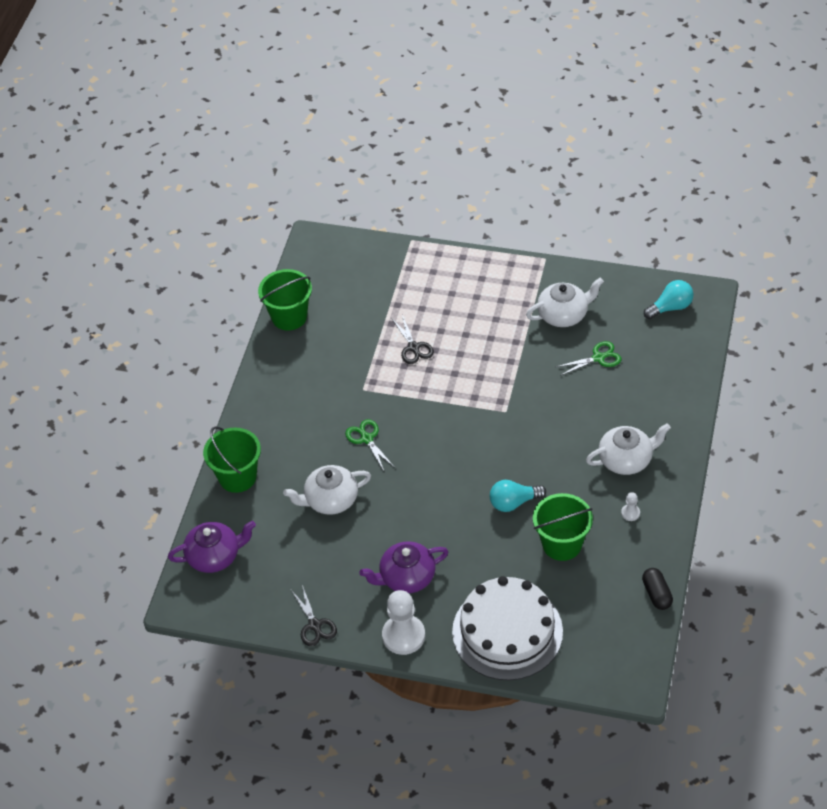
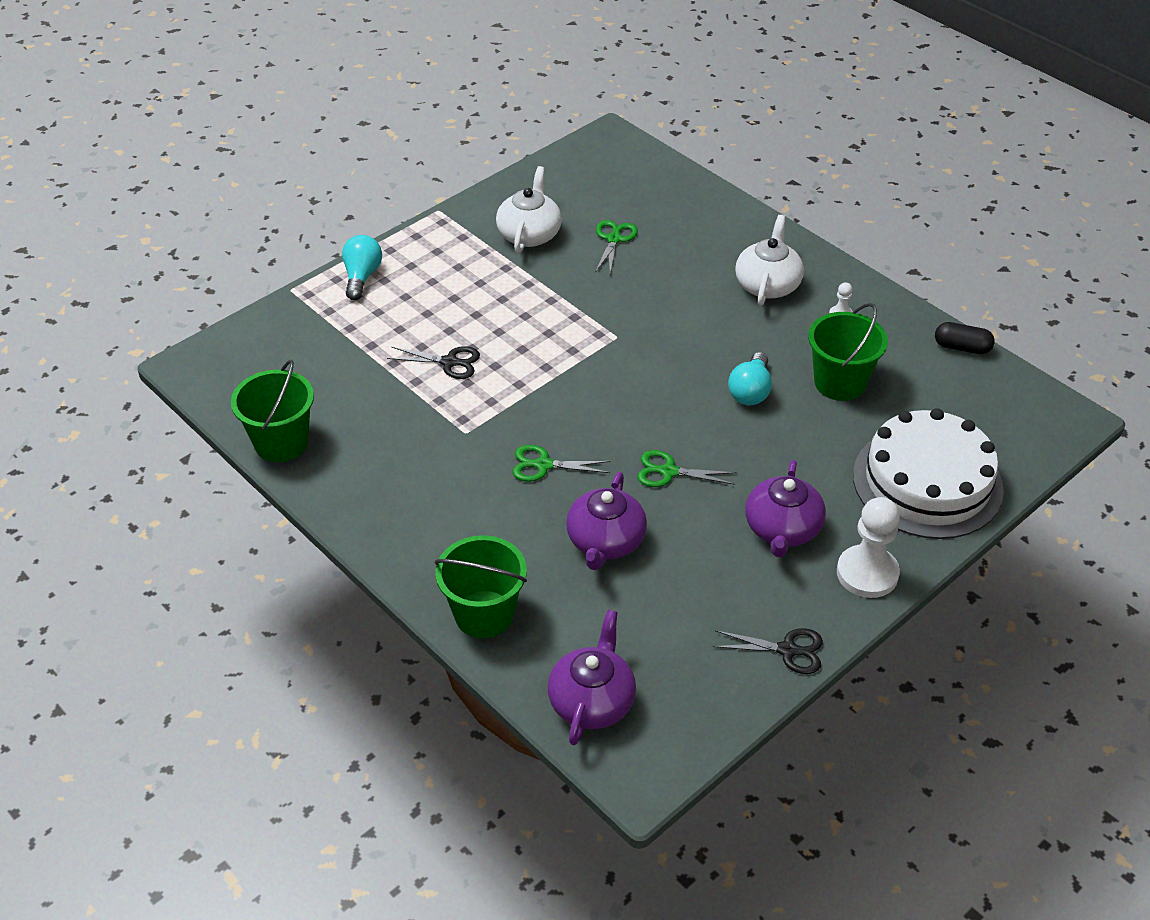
camera: 60 degrees left, 5 degrees down
white teapot [283,465,371,515] -> purple teapot [566,472,647,570]
turquoise light bulb [644,280,694,319] -> turquoise light bulb moved to [342,235,382,300]
none -> green scissors [637,450,737,487]

